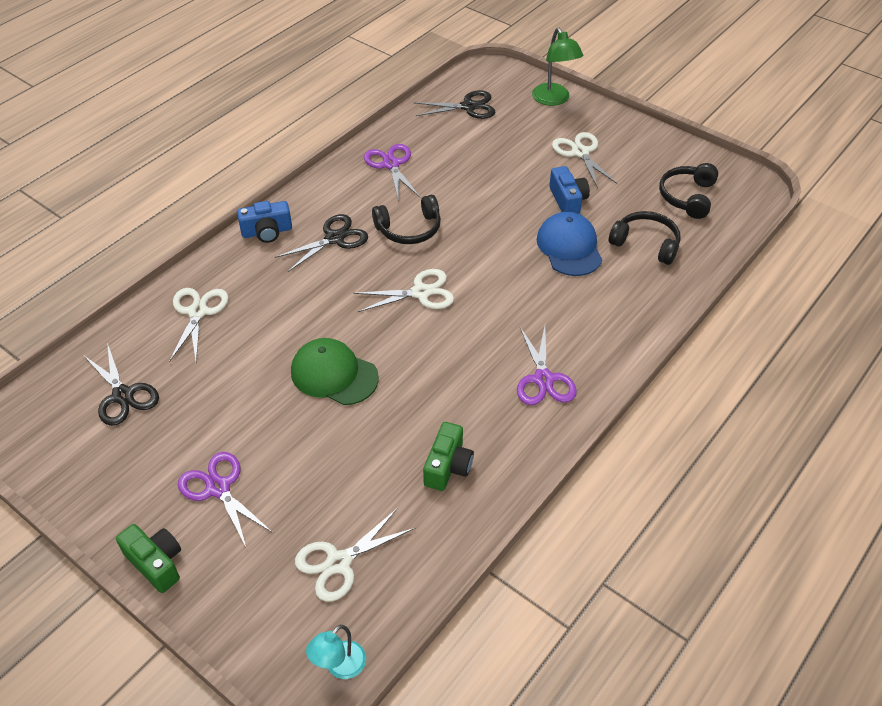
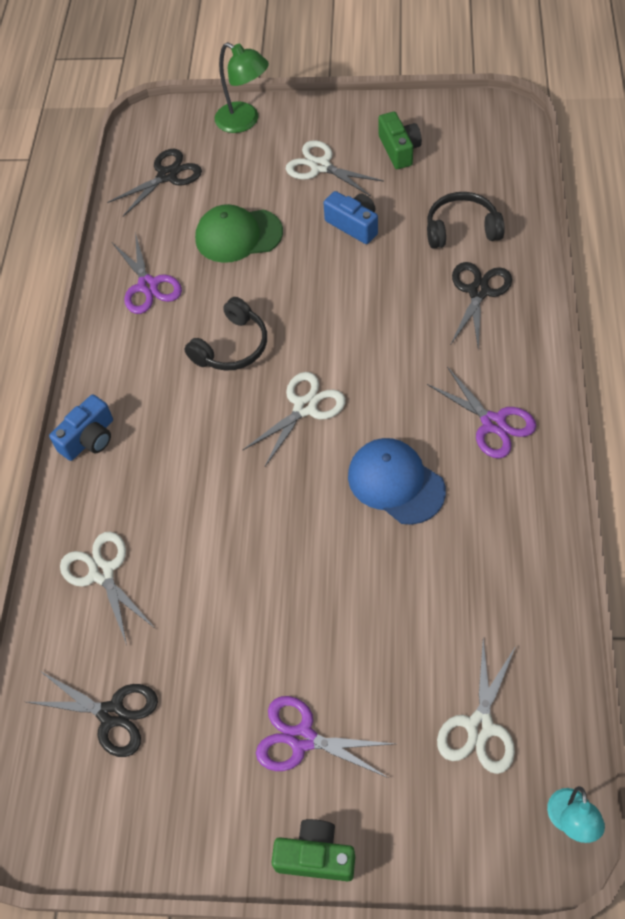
camera: 30 degrees left, 10 degrees up
black scissors [275,214,368,272] -> black scissors moved to [451,262,512,351]
green cap [291,338,379,405] -> green cap moved to [195,204,283,263]
purple scissors [364,144,420,201] -> purple scissors turned 150 degrees counterclockwise [112,232,182,314]
green camera [423,422,474,491] -> green camera moved to [378,112,422,169]
blue cap [537,212,603,276] -> blue cap moved to [348,438,446,525]
black headphones [659,163,718,219] -> none

